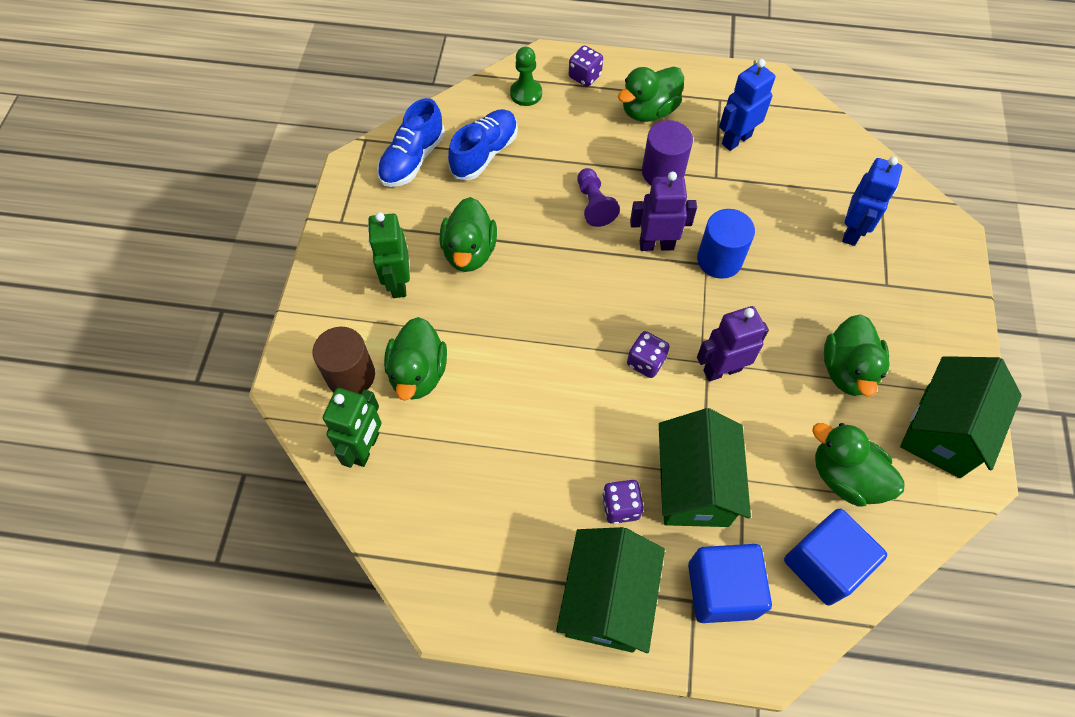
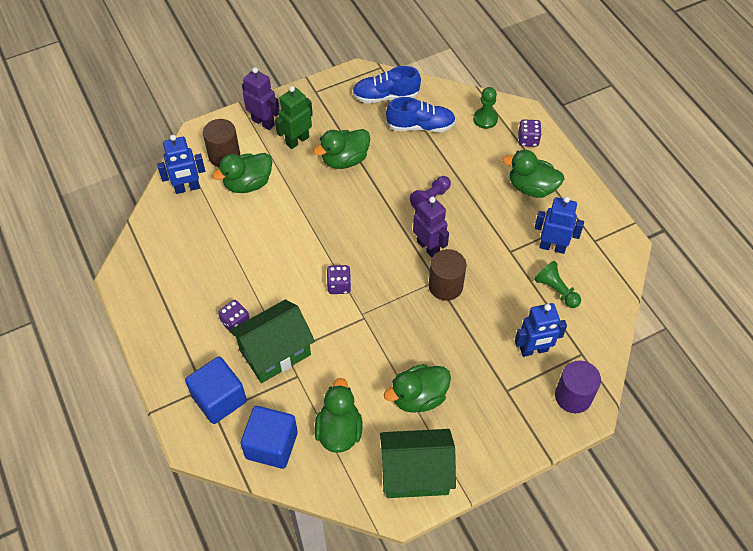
camera: 55 degrees right, 5 degrees down
green robot [323,388,382,468] -> blue robot [157,135,205,194]
green house [556,527,665,653] -> none
purple cylinder [642,120,693,185] -> purple cylinder moved to [555,361,601,413]
blue cylinder [697,209,755,279] -> brown cylinder [429,249,467,301]
purple robot [697,306,769,381] -> purple robot moved to [242,67,279,130]
none -> green pawn [534,261,581,308]

